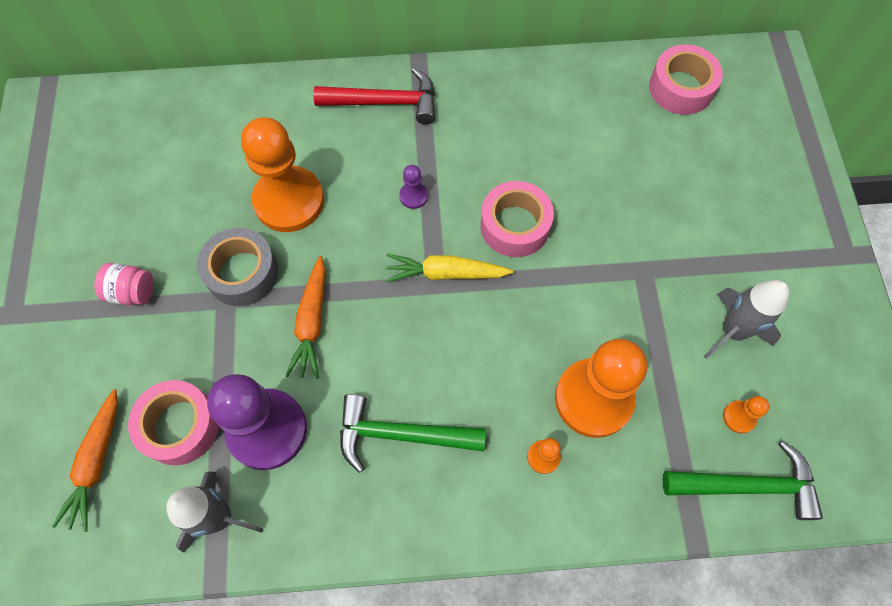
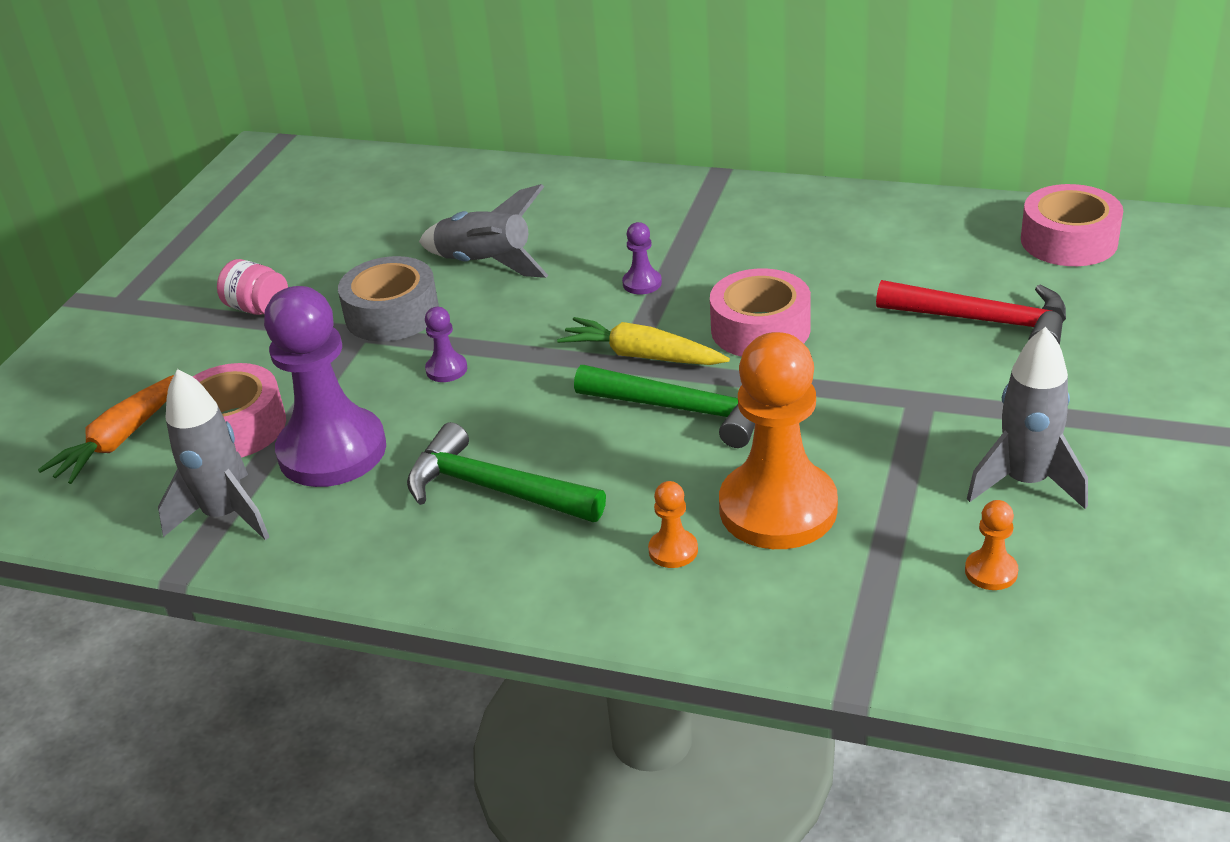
camera: 25 degrees right, 30 degrees down
orange pawn [241,117,324,232] -> grey rocket [419,184,548,278]
orange carrot [286,256,325,379] -> purple pawn [425,307,467,382]
red hammer [313,67,435,125] -> red hammer moved to [876,280,1066,345]
green hammer [663,440,823,520] -> green hammer moved to [574,365,755,448]

